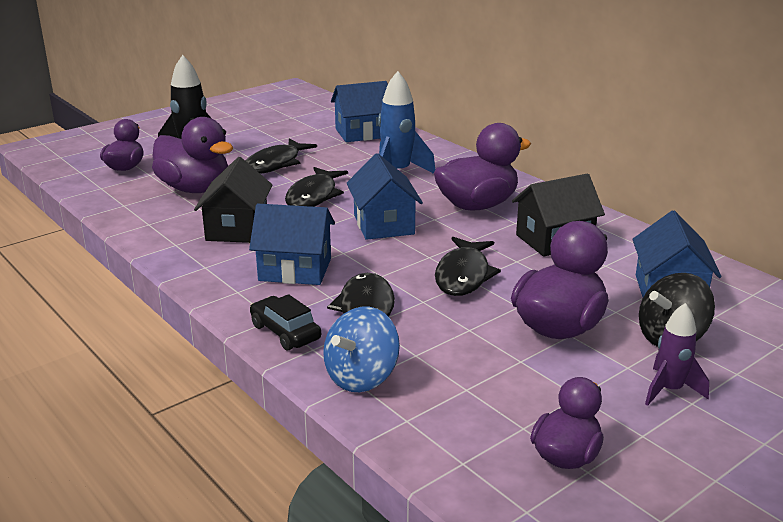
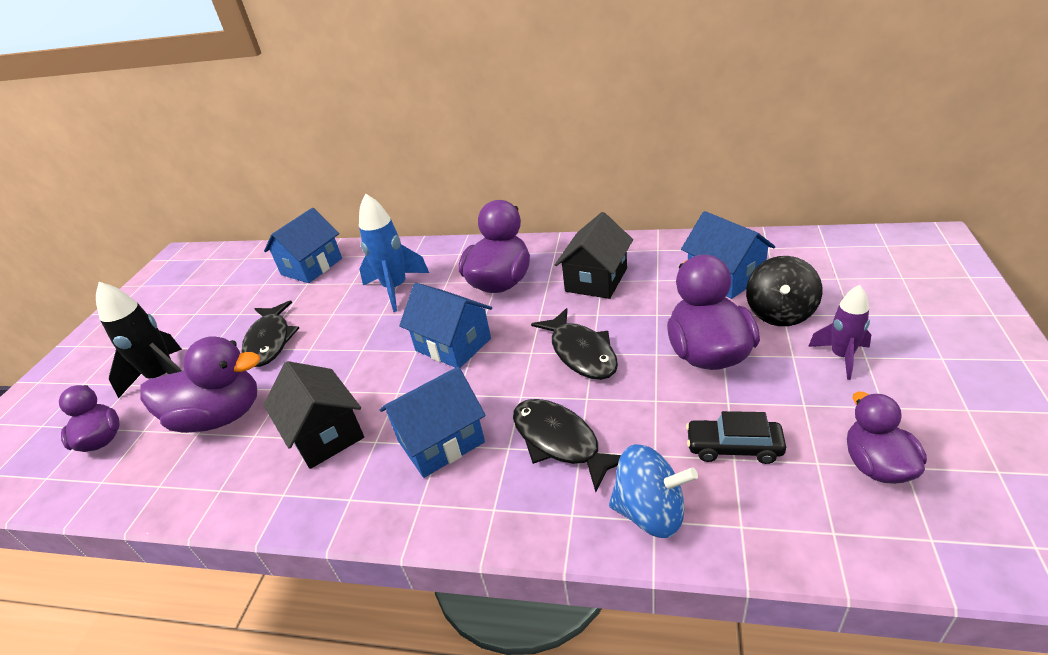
camera: 35 degrees left, 10 degrees up
black car [250,294,321,350] -> black car moved to [686,411,786,464]
black fish [285,167,348,207] -> none
blue spinning top [323,307,400,392] -> blue spinning top turned 75 degrees counterclockwise [609,444,698,538]

